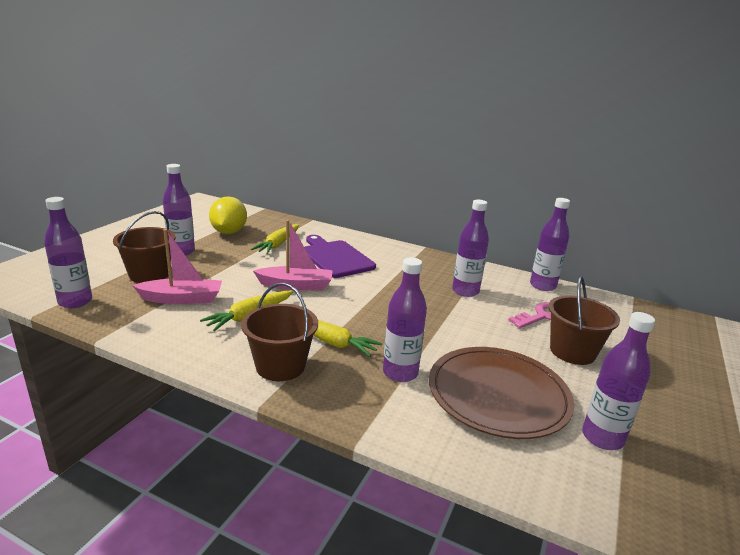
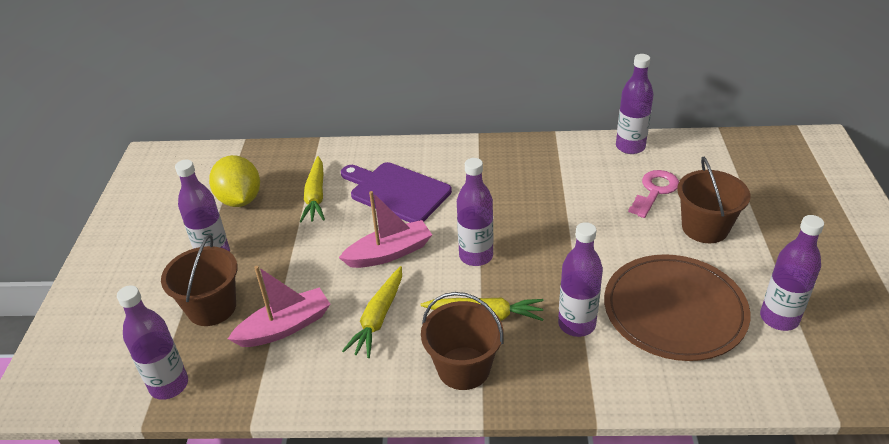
camera: 20 degrees left, 15 degrees up
purple bottle [452,200,489,297] -> purple bottle moved to [457,158,493,266]

